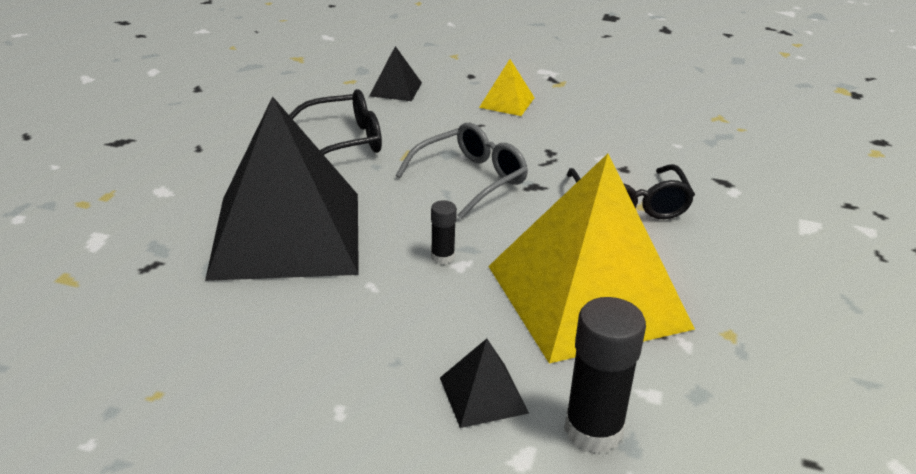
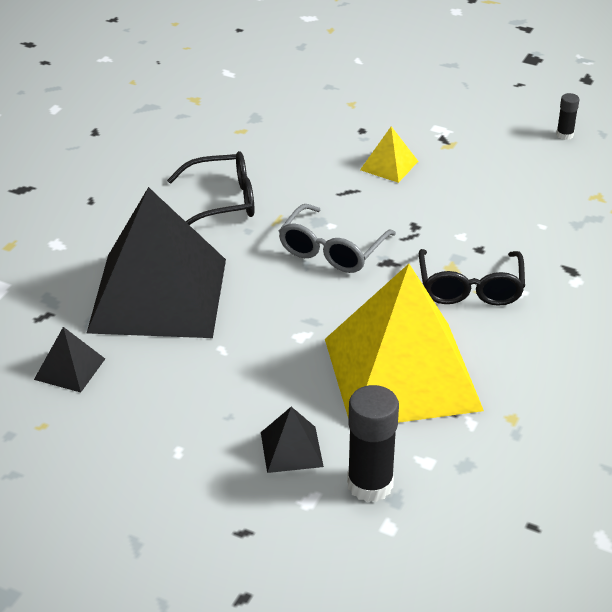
camera: 10 degrees right, 5 degrees up
black pyramid [369,46,422,101] -> black pyramid moved to [34,327,105,393]
grey glasses [396,123,528,219] -> grey glasses turned 150 degrees clockwise [279,204,396,273]
black glue stick [431,200,457,264] -> black glue stick moved to [556,93,580,140]

